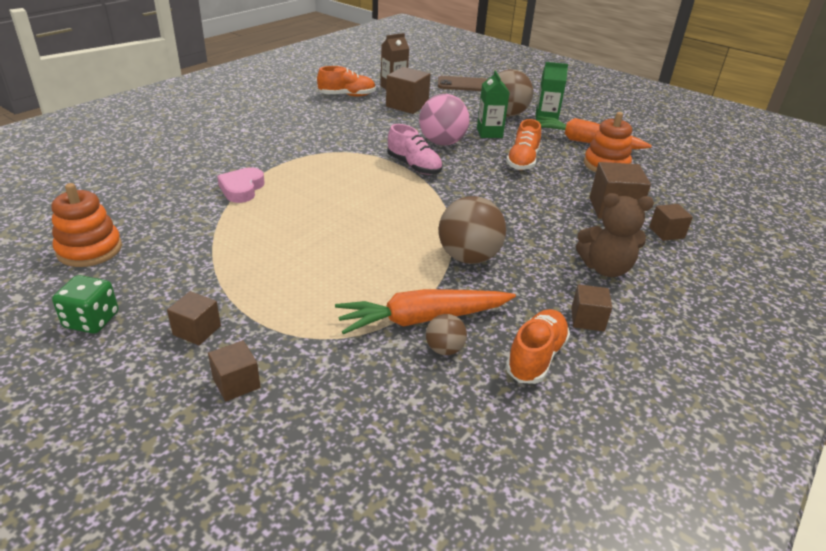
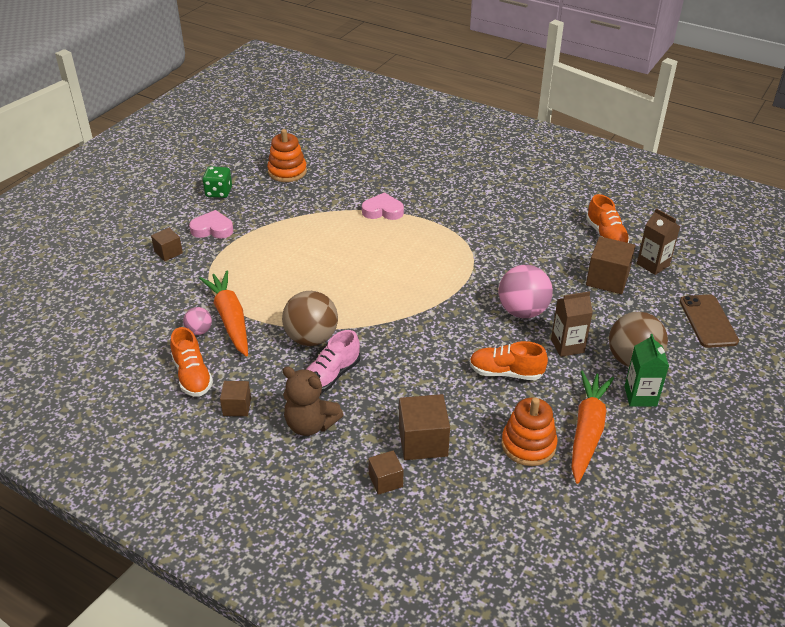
camera: 85 degrees right, 5 degrees up
brown cube [167,291,221,345] -> pink heart [189,210,233,239]
pink shoe [387,124,443,175] -> pink shoe moved to [306,330,360,393]
brown ball [426,314,467,355] -> pink ball [183,307,212,335]
green carton [477,71,510,138] -> brown carton [551,291,593,357]
orange shoe [505,309,570,384] -> orange shoe turned 45 degrees clockwise [170,327,213,397]
brown teddy bear [576,193,654,277] -> brown teddy bear turned 60 degrees counterclockwise [283,366,344,436]

